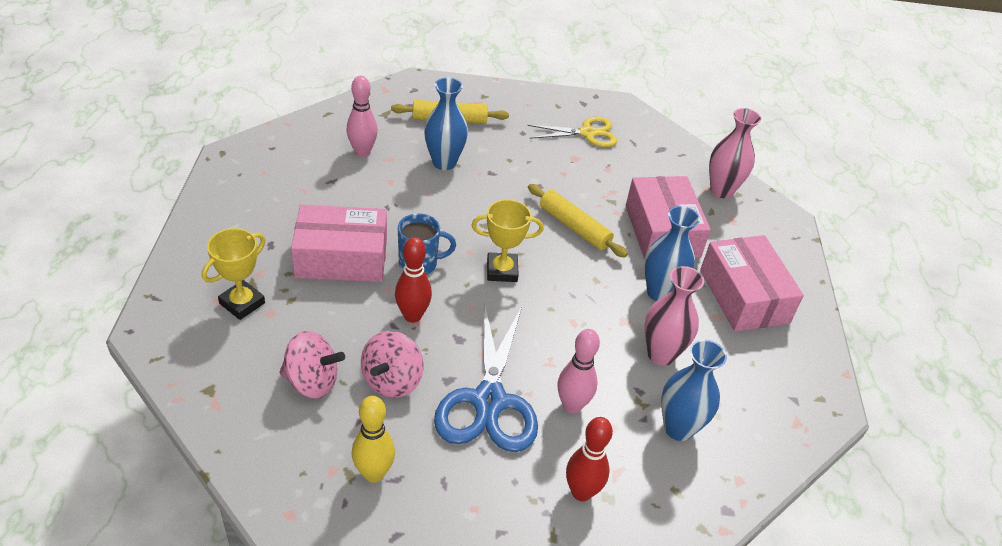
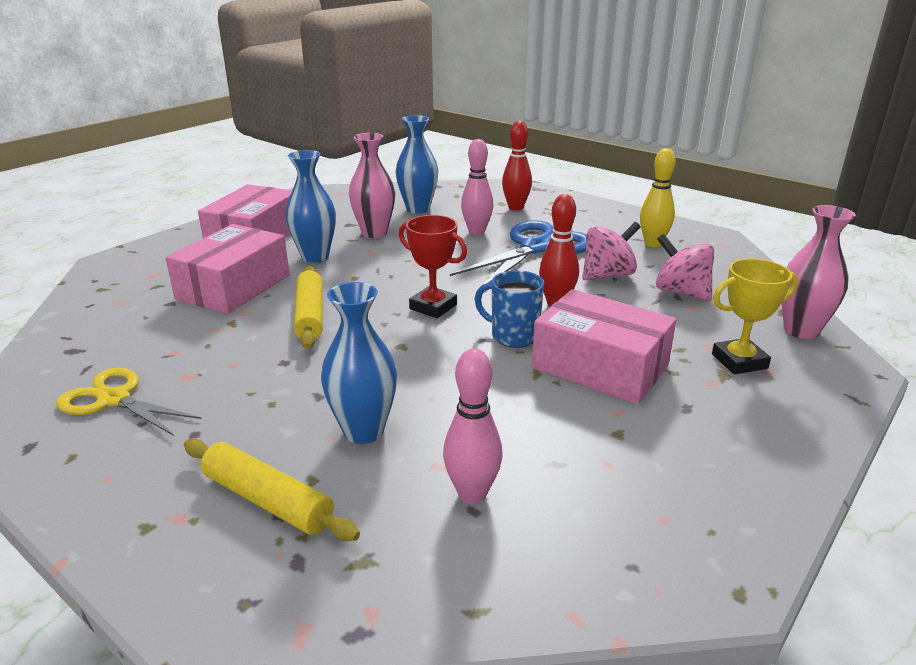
camera: 140 degrees left, 15 degrees down
yellow trophy [472,199,544,282] -> red trophy [399,215,467,318]
pink vase [709,108,761,198] -> pink vase moved to [781,205,856,339]

